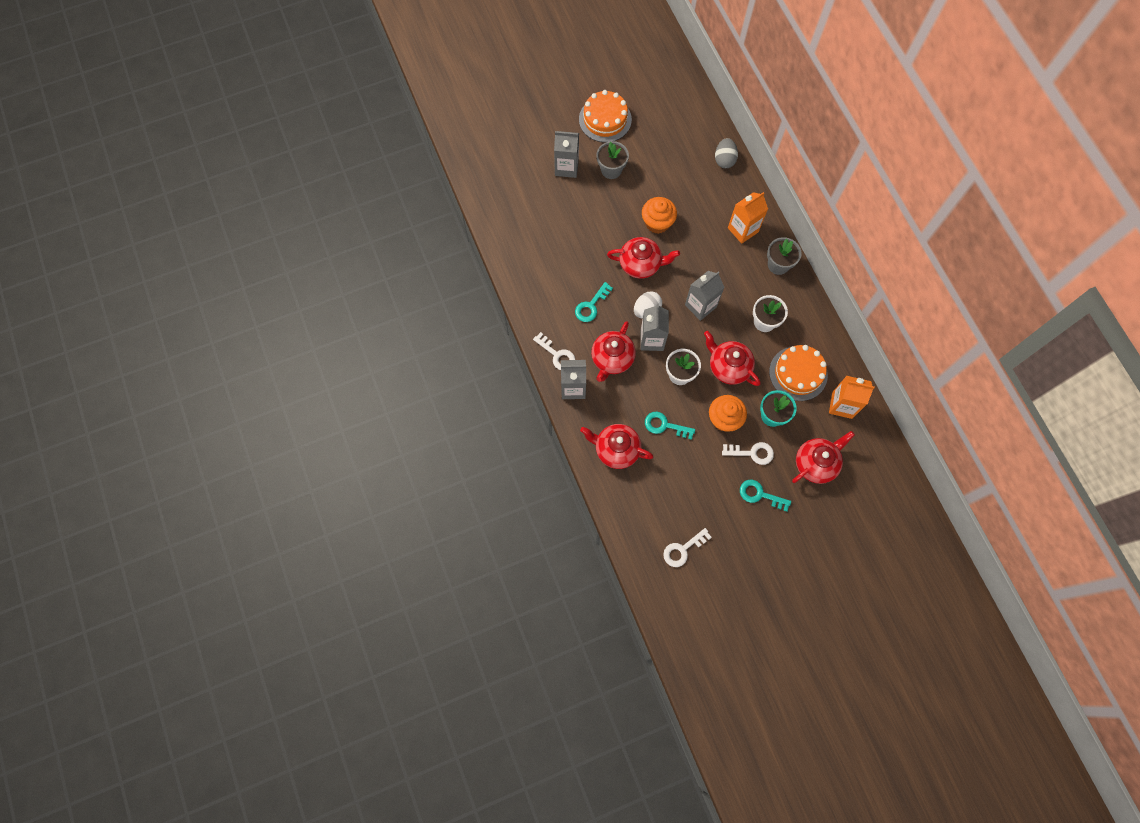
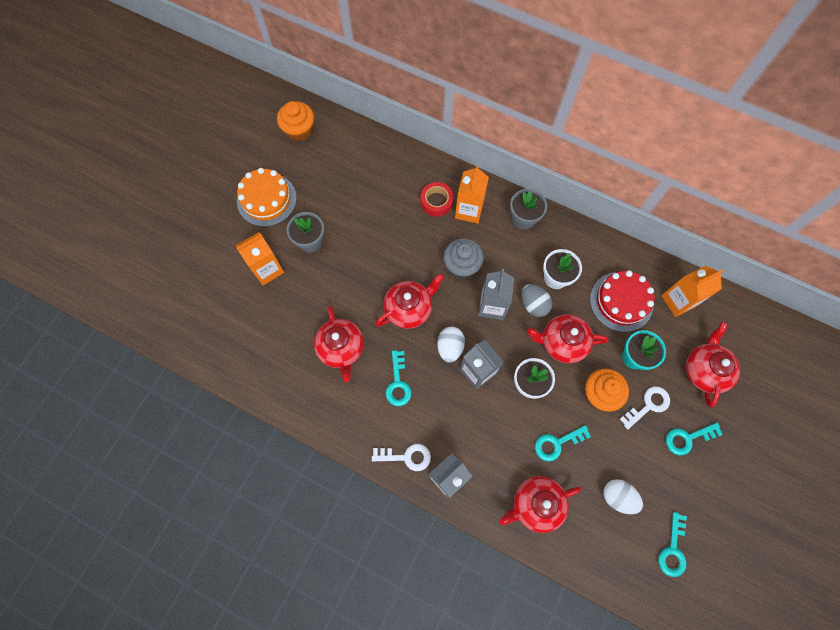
camera: 40 degrees left, 0 degrees up
grey carton [554,131,579,178] -> orange carton [236,232,284,285]
red teapot [591,321,636,382] -> red teapot moved to [314,306,364,382]
orange cupcake [642,197,677,234] -> orange cupcake moved to [277,101,314,141]
white key [663,528,712,567] -> turquoise key [658,512,687,577]
grey egg [715,138,738,168] -> grey egg moved to [521,284,552,317]
orange cake [769,345,828,401] -> red cake [590,270,654,332]
none -> red tape [420,182,454,217]
none -> grey cupcake [443,238,484,278]
none -> white egg [603,479,643,514]

